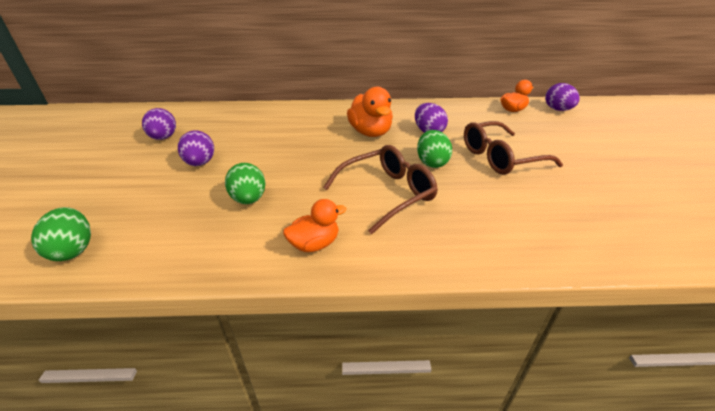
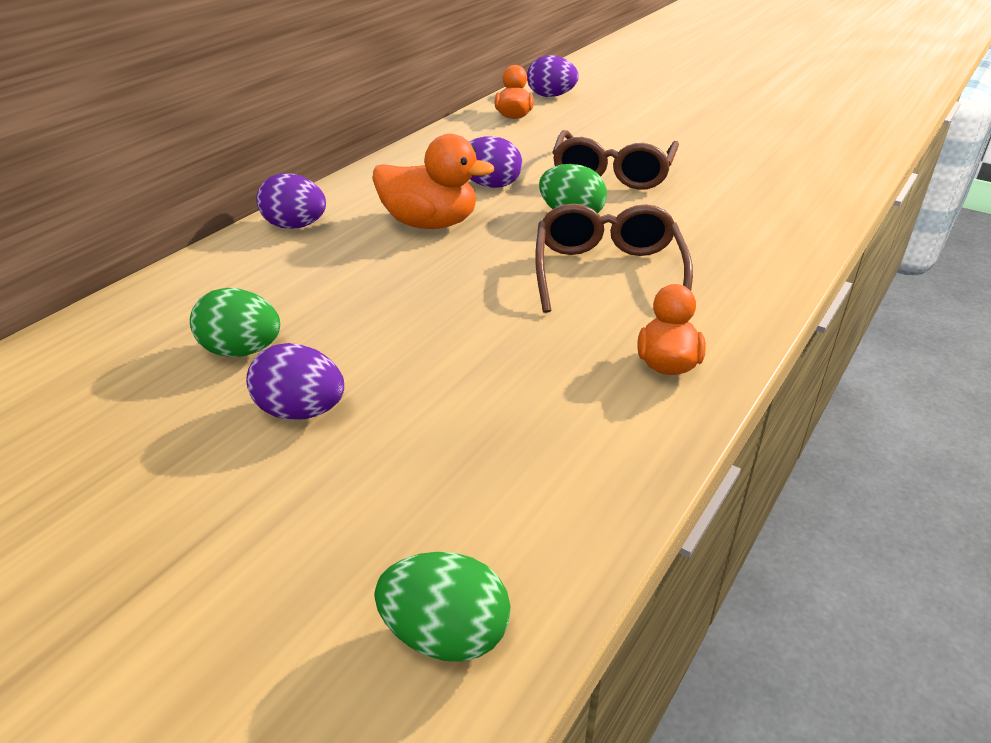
camera: 55 degrees left, 0 degrees up
purple egg [142,108,176,140] -> purple egg moved to [256,173,326,229]
green egg [225,163,265,204] -> green egg moved to [190,288,280,357]

